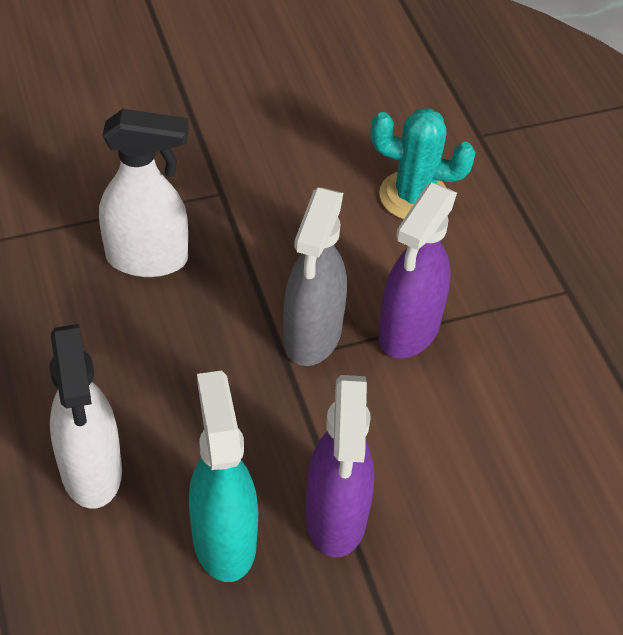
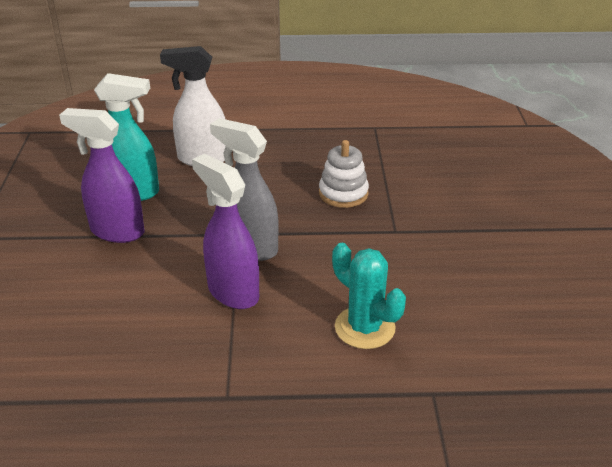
camera: 110 degrees right, 15 degrees down
white spray bottle [99,109,189,277] -> white stacking toy [319,140,369,208]
turquoise cactus [371,108,476,219] -> turquoise cactus turned 75 degrees counterclockwise [332,243,406,349]

